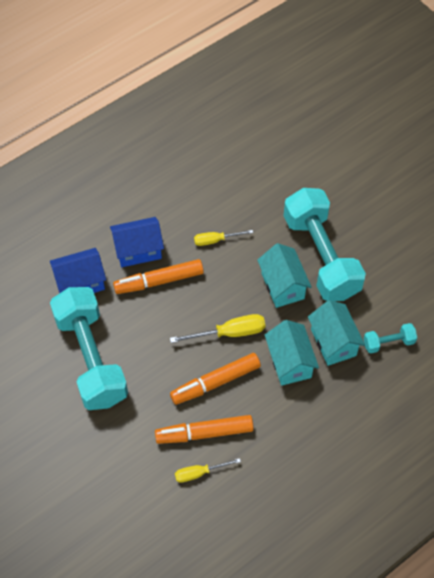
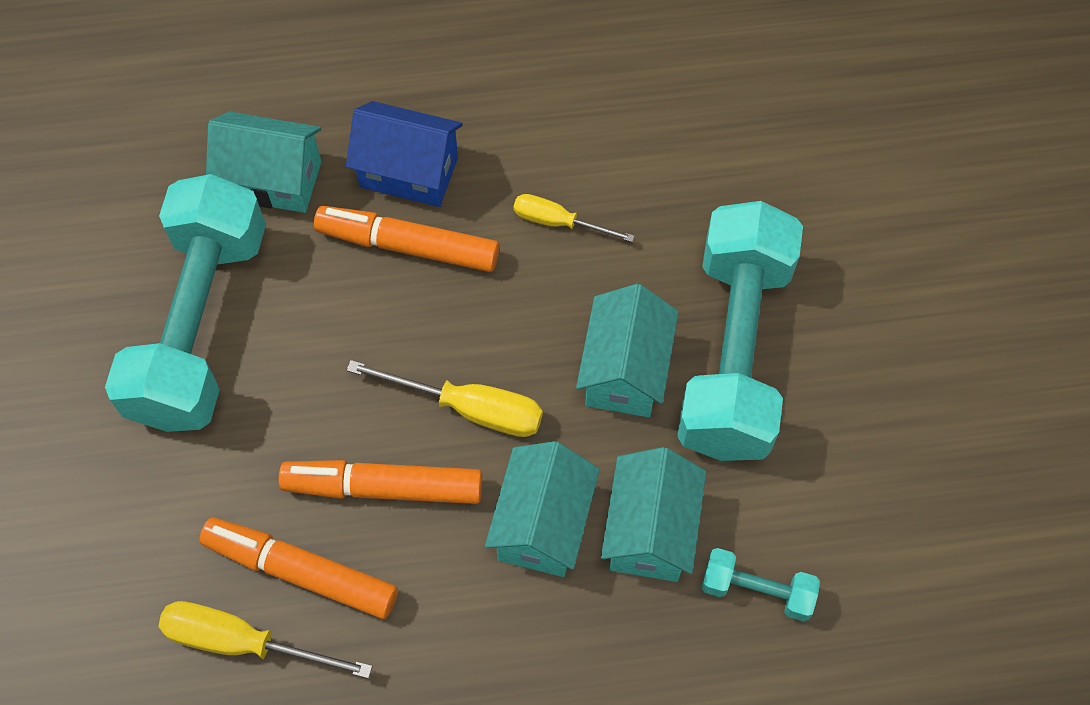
camera: 30 degrees right, 5 degrees up
blue house [50,248,106,293] -> turquoise house [206,112,321,213]
yellow screwdriver [175,458,241,483] -> yellow screwdriver [158,601,373,679], size x1.53

